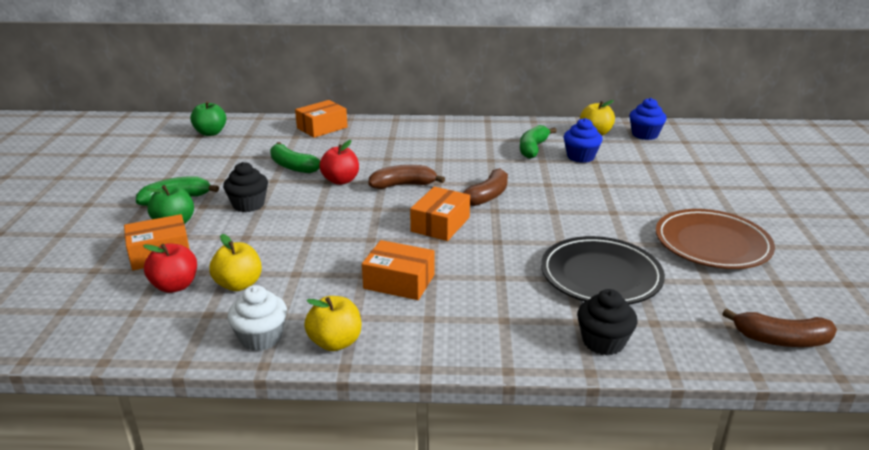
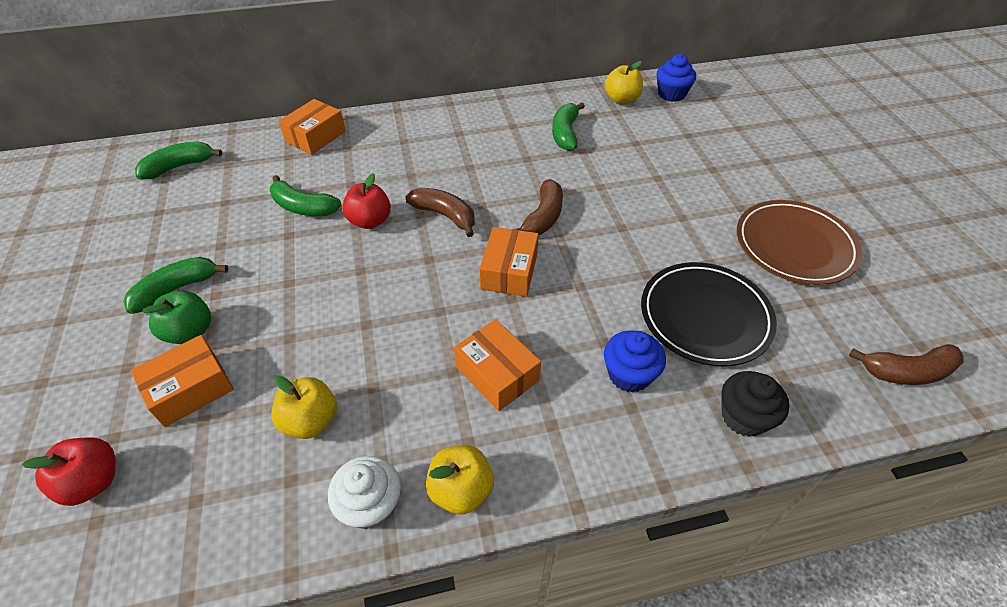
camera: 15 degrees left, 20 degrees up
red apple [143,244,197,293] -> red apple moved to [22,437,116,506]
green apple [190,101,226,136] -> green banana [135,141,222,179]
black cupcake [223,162,268,212] -> none
orange box [362,240,434,300] -> orange box turned 45 degrees clockwise [454,319,541,411]
brown banana [368,165,445,189] -> brown banana turned 60 degrees clockwise [405,188,475,237]
blue cupcake [564,118,603,163] -> blue cupcake moved to [604,330,666,393]

